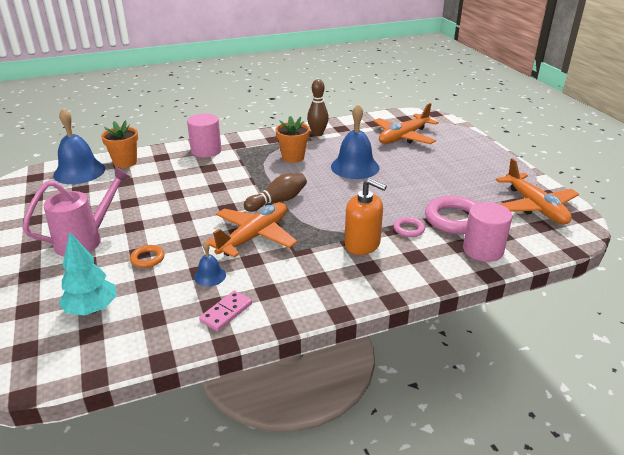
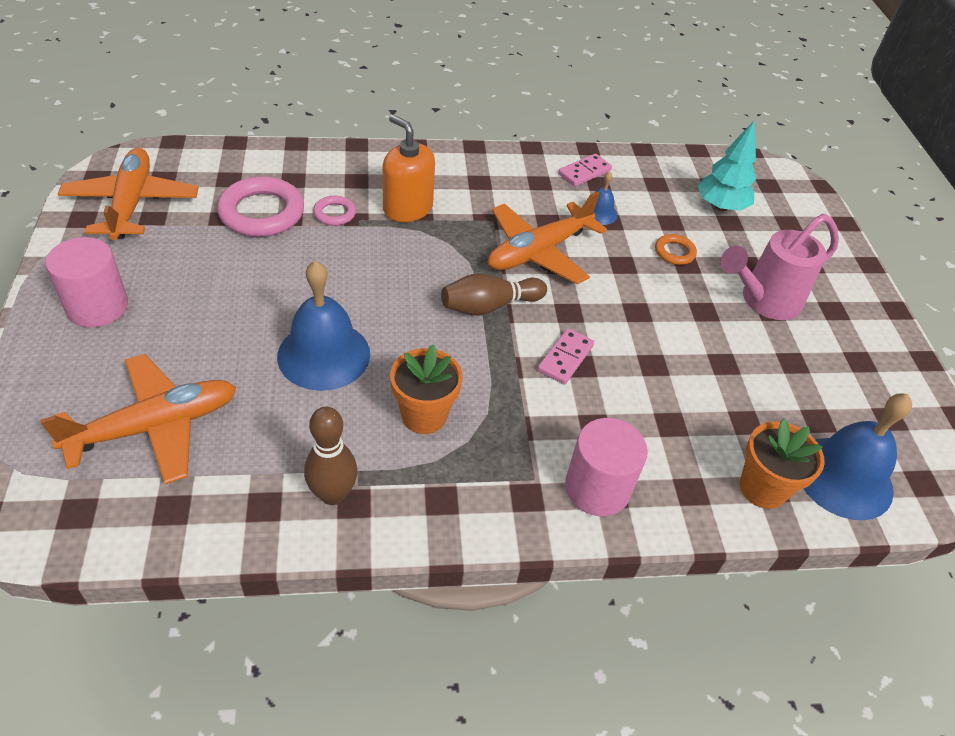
camera: 170 degrees left, 15 degrees up
pink cylinder [463,202,512,262] -> pink cylinder moved to [45,237,128,327]
none -> pink domino [537,328,594,384]

